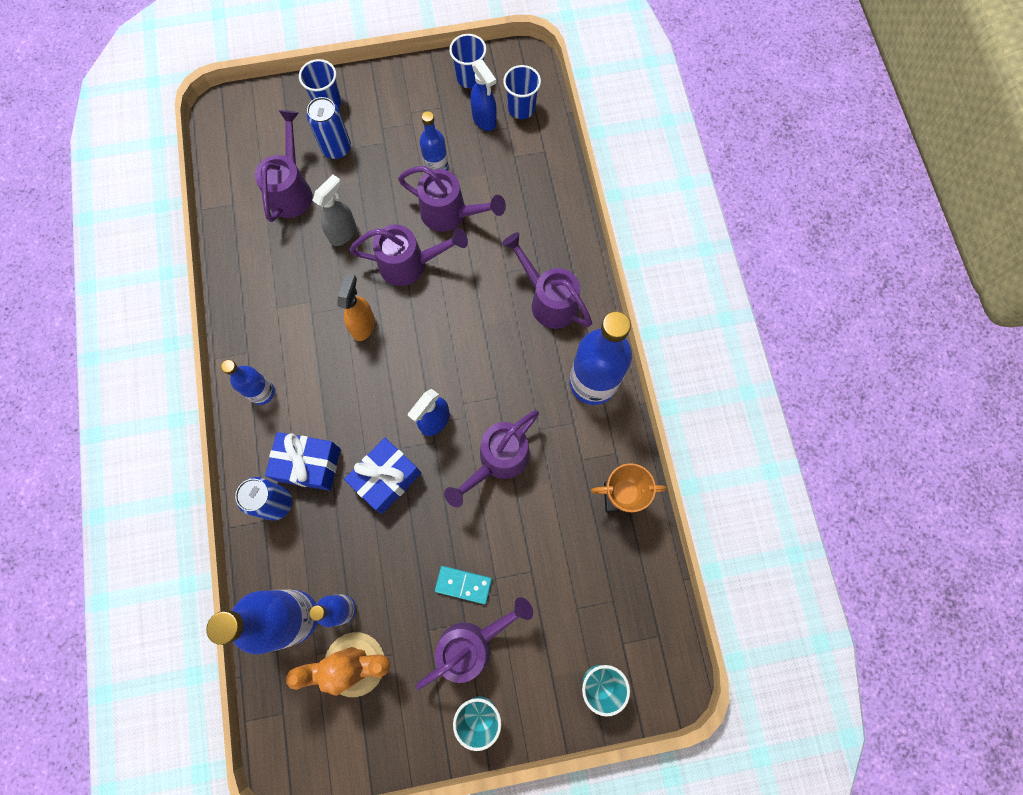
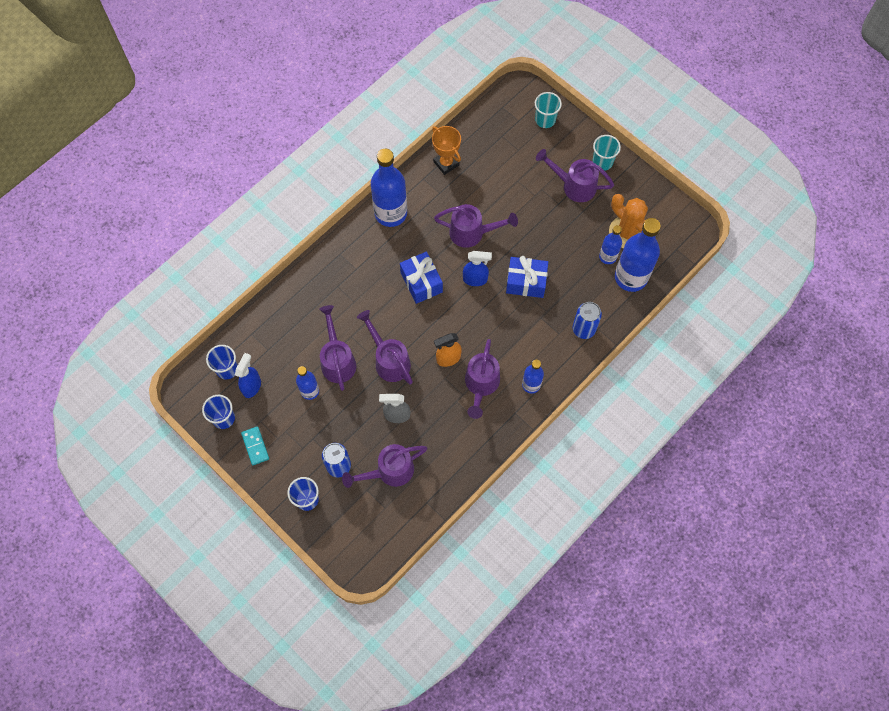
camera: 125 degrees left, 5 degrees down
blue gift [265,432,341,491] -> blue gift moved to [400,252,443,304]
turquoise domino [435,566,492,604] -> turquoise domino moved to [241,426,269,465]
purple watering can [502,232,592,329] -> purple watering can moved to [465,339,500,419]

